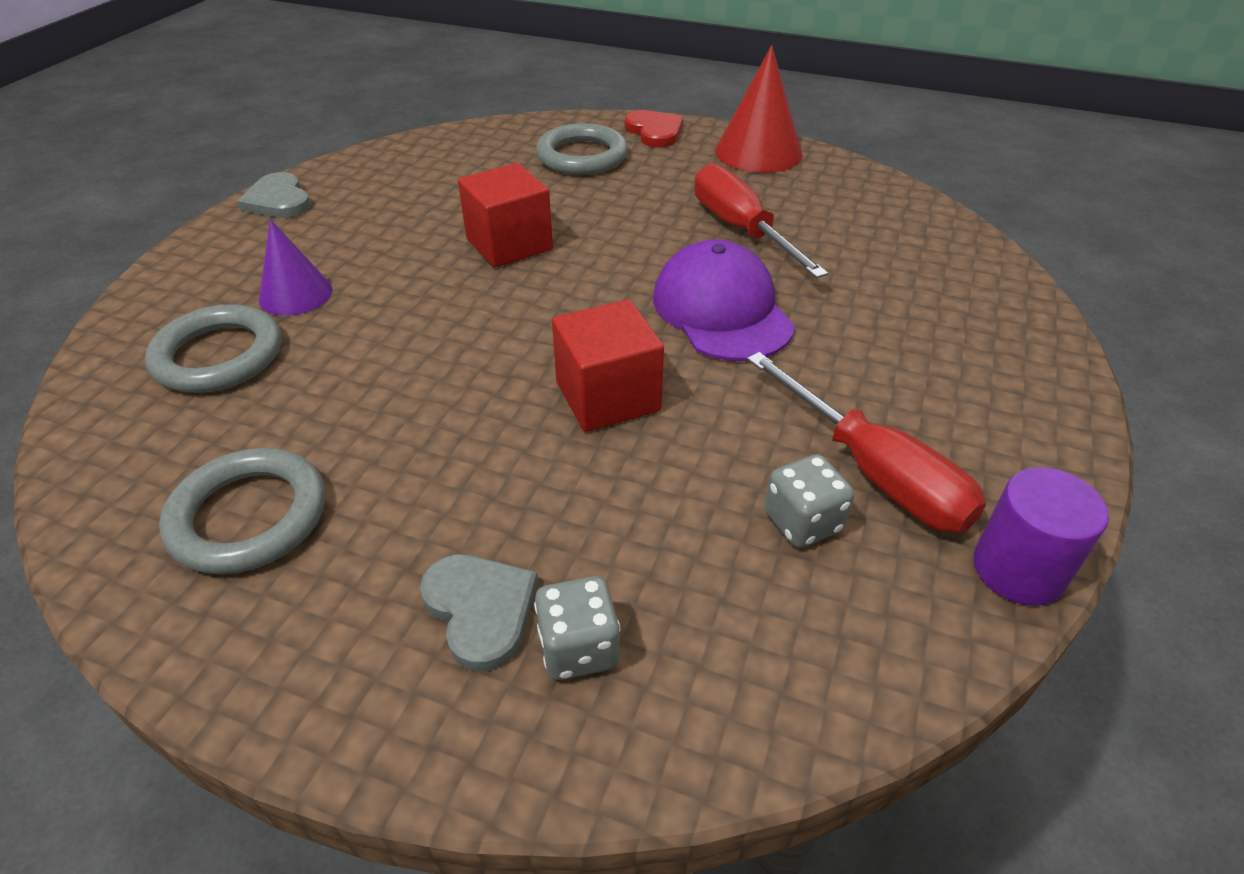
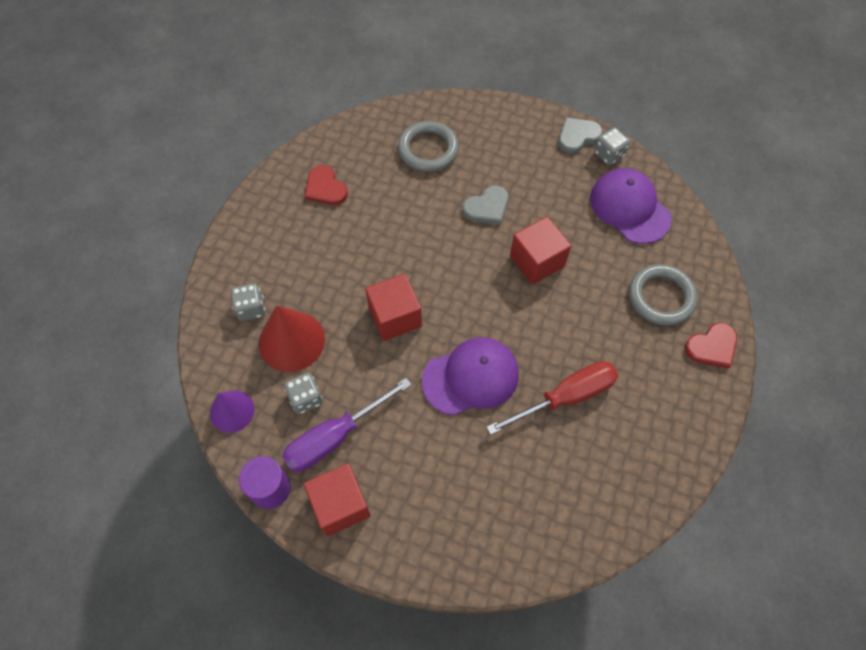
camera: 90 degrees right, 20 degrees up
grey ring [159,448,325,574] -> red heart [305,165,348,205]
purple cone [259,219,332,316] -> purple cone moved to [210,390,255,433]
grey heart [420,554,538,671] -> grey heart moved to [463,185,509,224]
red cone [715,45,803,173] -> red cone moved to [259,306,325,372]
red screwdriver [747,352,986,533] -> purple screwdriver [282,378,411,472]
none -> red cube [304,464,371,536]
none -> purple cap [590,168,672,244]
none -> grey dice [594,127,630,165]

